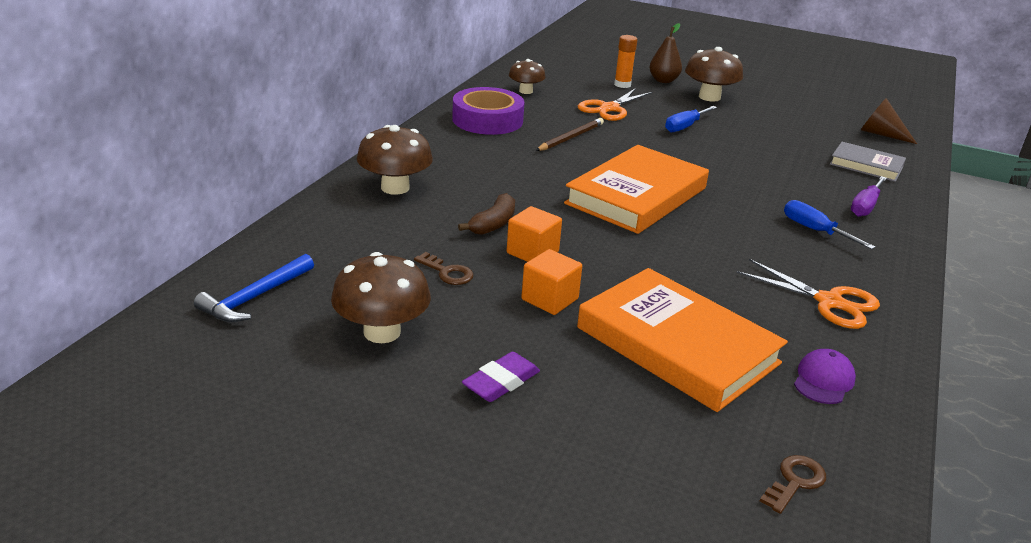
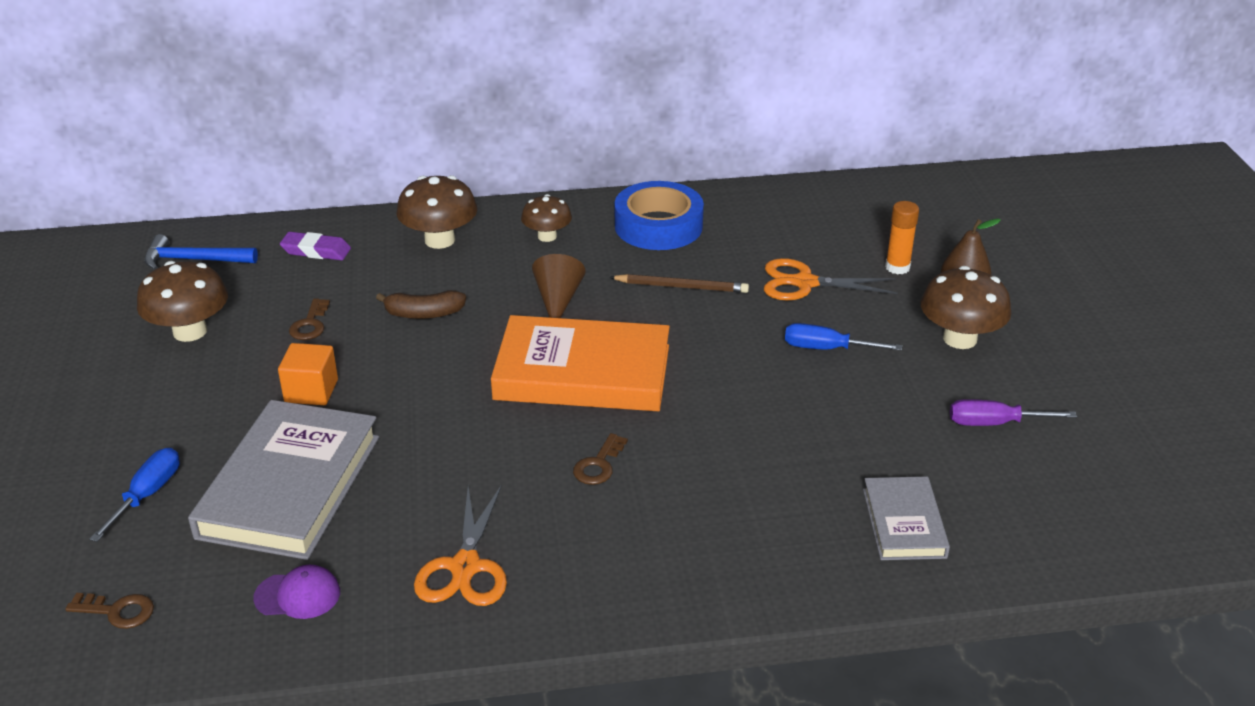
camera: 60 degrees right, 5 degrees up
purple tape [452,87,524,135] -> blue tape [615,181,704,250]
purple eraser [462,352,540,402] -> purple eraser moved to [280,232,351,260]
orange cube [507,206,562,262] -> none
brown mushroom [509,59,546,94] -> brown mushroom moved to [521,194,572,242]
orange book [577,268,788,412] -> grey book [188,400,379,560]
blue screwdriver [784,200,875,249] -> blue screwdriver moved to [89,448,180,542]
purple screwdriver [851,176,887,217] -> purple screwdriver moved to [950,399,1077,426]
brown cone [861,98,917,144] -> brown cone moved to [532,254,586,318]
none -> brown key [573,433,628,485]

